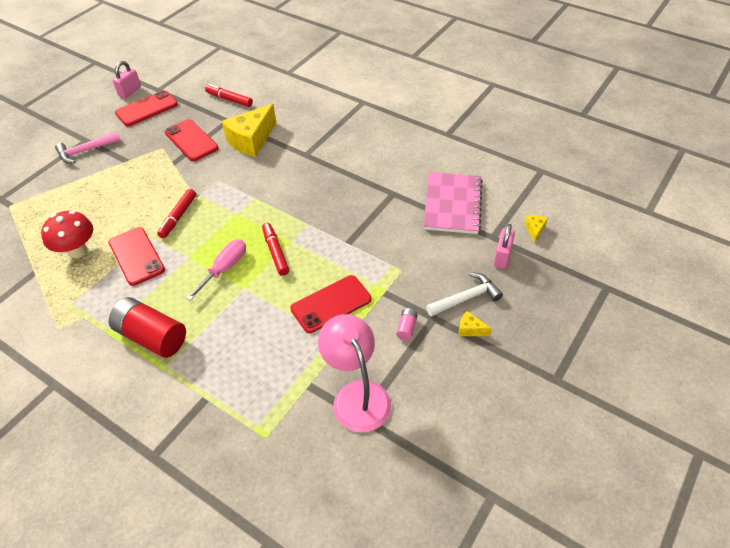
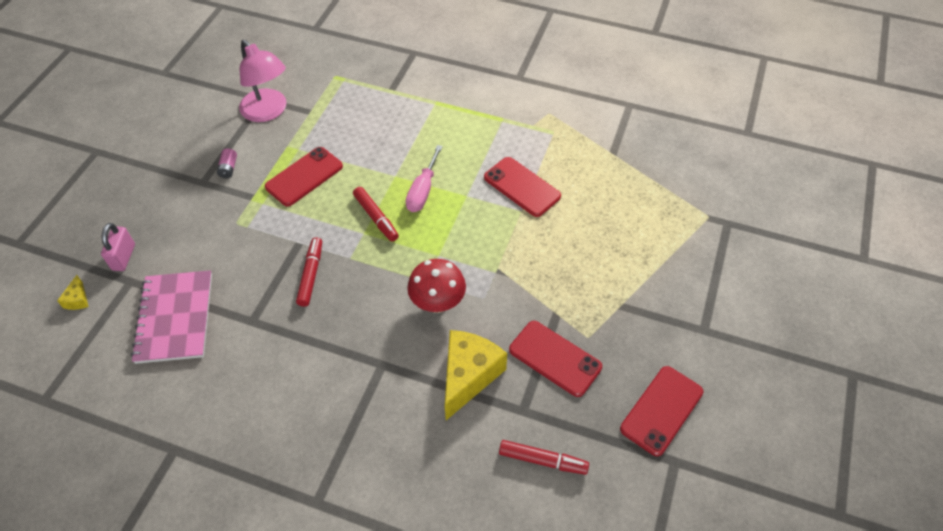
camera: 165 degrees right, 5 degrees up
red mushroom [41,211,93,258] -> red mushroom moved to [407,259,466,313]
pink hammer [55,132,120,163] -> none
red battery [109,297,186,358] -> none
pink padlock [113,61,141,98] -> none
red marker [157,189,196,238] -> red marker moved to [296,237,322,307]
white hammer [426,272,503,317] -> none
yellow cheese [459,311,492,336] -> none

